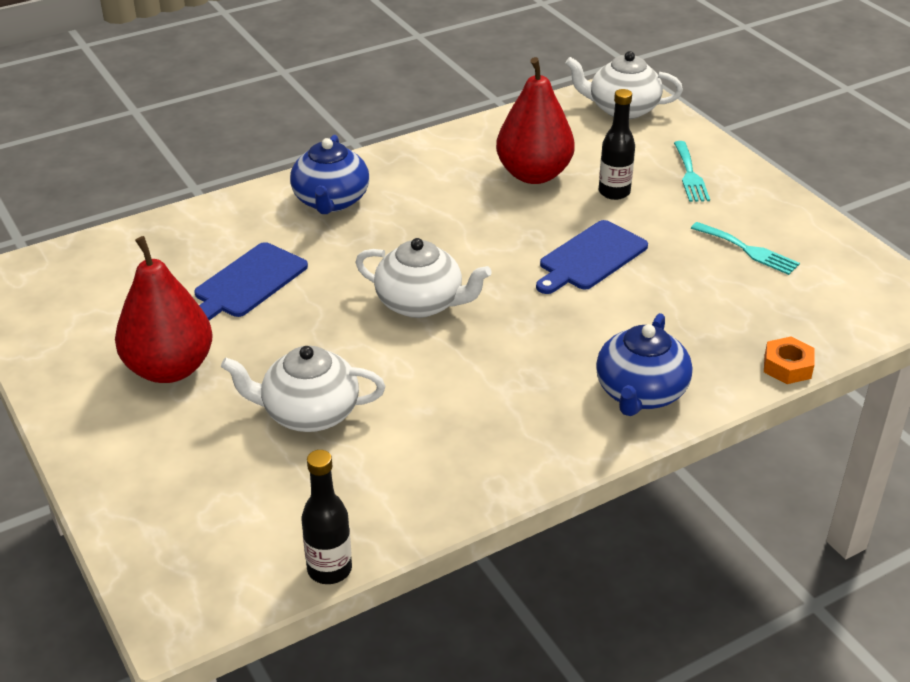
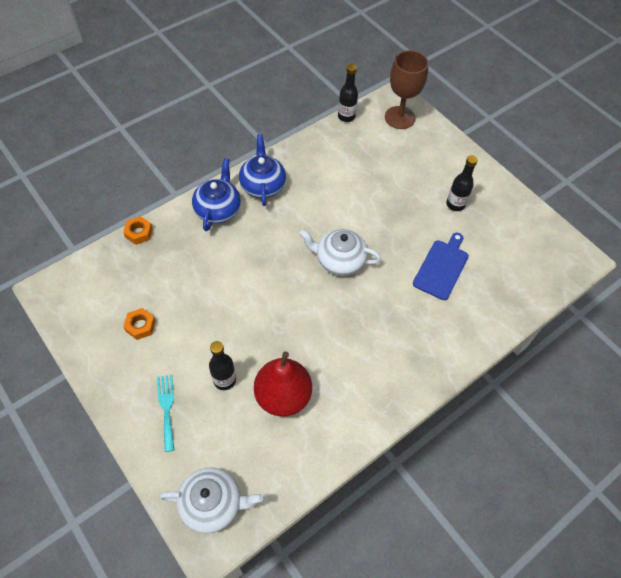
camera: 170 degrees right, 20 degrees up
red pear [115,236,213,383] -> black bottle [446,155,478,211]
white teapot [221,346,385,432] -> none
blue teapot [290,135,369,214] -> blue teapot moved to [239,134,286,206]
blue cutting board [536,220,648,294] -> none
turquoise fork [691,222,800,275] -> orange nut [123,308,156,340]
none -> brown goblet [385,50,429,129]

